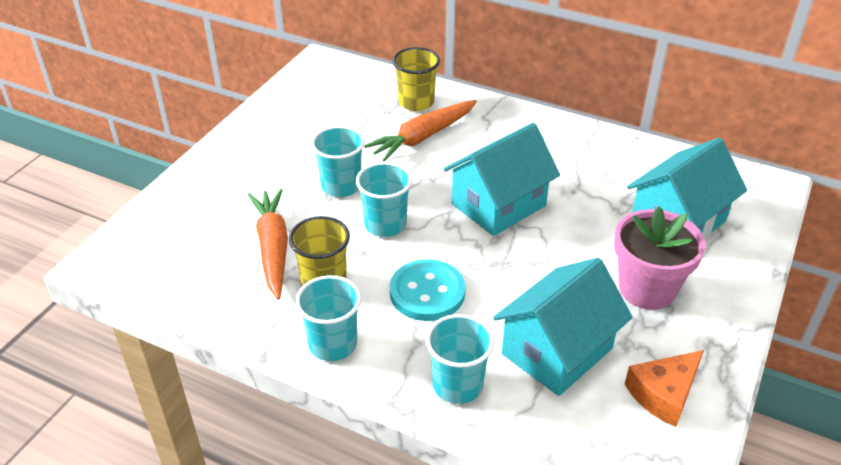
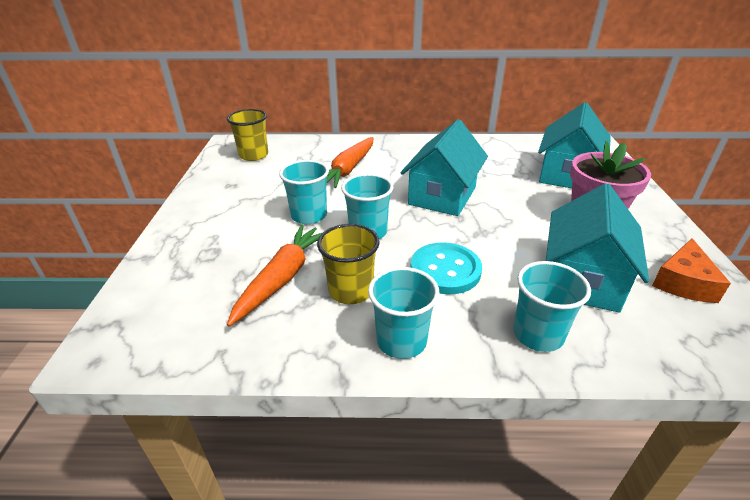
camera: 25 degrees left, 5 degrees down
orange carrot [248,189,288,300] -> orange carrot turned 60 degrees clockwise [227,224,322,327]
yellow cup [393,47,440,111] -> yellow cup moved to [227,109,268,161]

